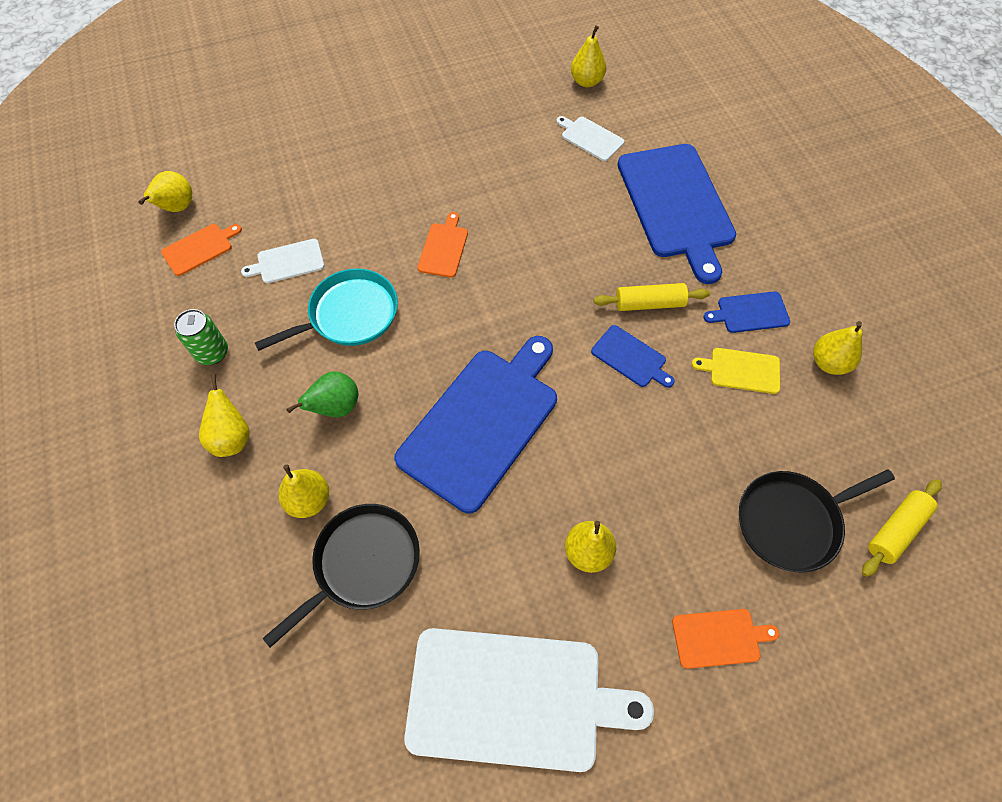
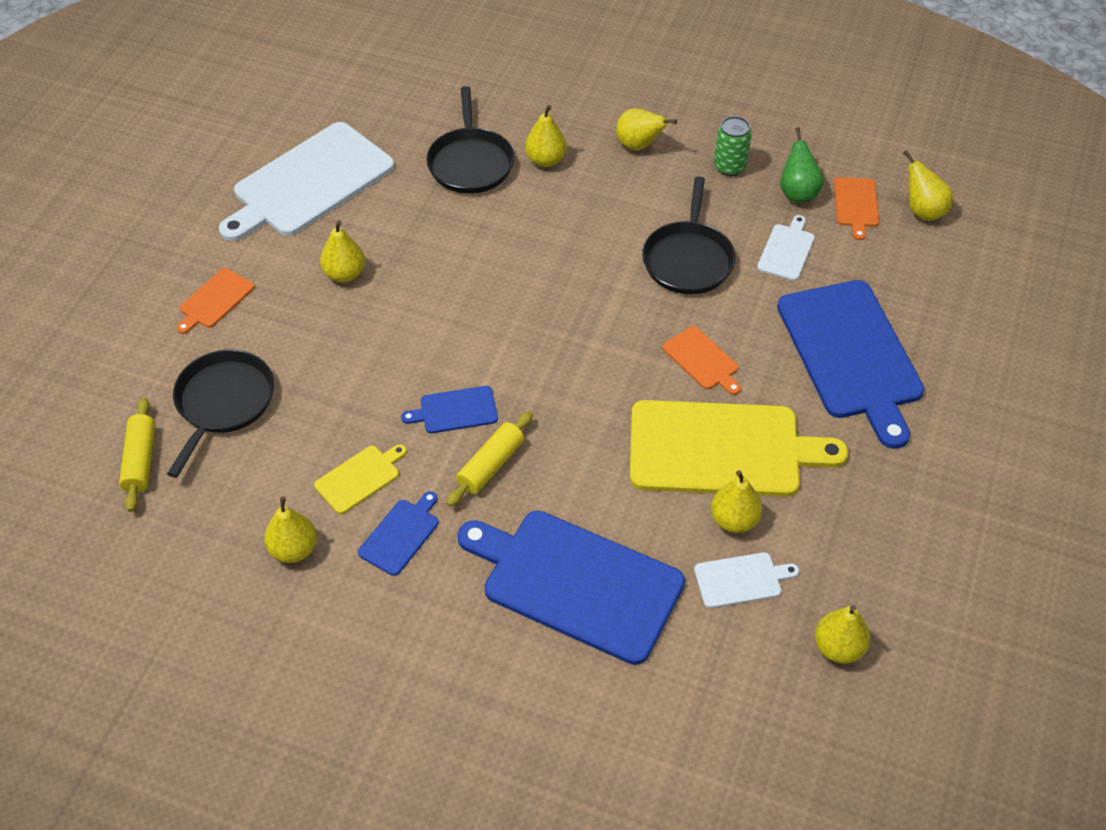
camera: 130 degrees right, 10 degrees down
turquoise pan [255,268,398,351] -> black pan [642,176,735,294]
green pear [287,371,358,417] -> green pear moved to [780,127,824,202]
blue cutting board [394,336,557,513] -> blue cutting board moved to [777,280,924,449]
none -> yellow cutting board [630,400,848,497]
none -> yellow pear [711,470,762,533]

